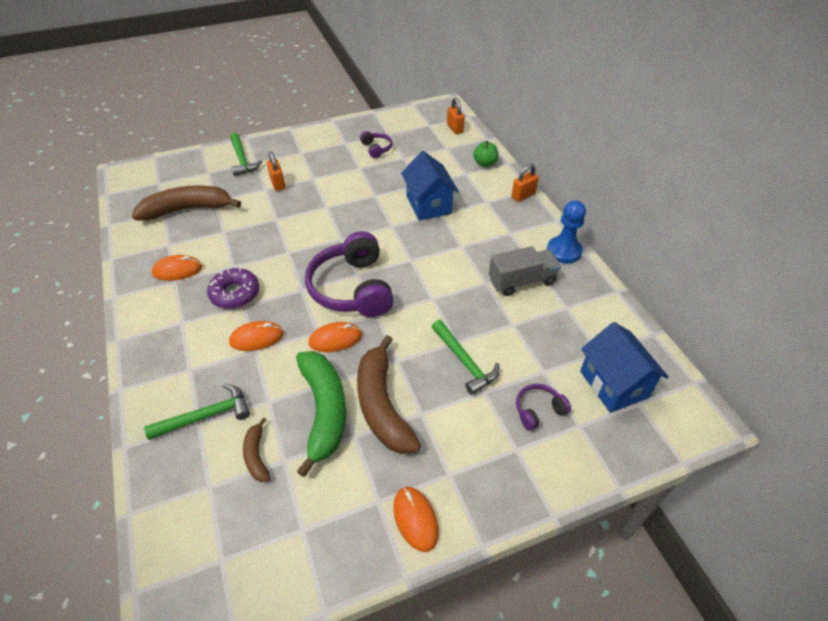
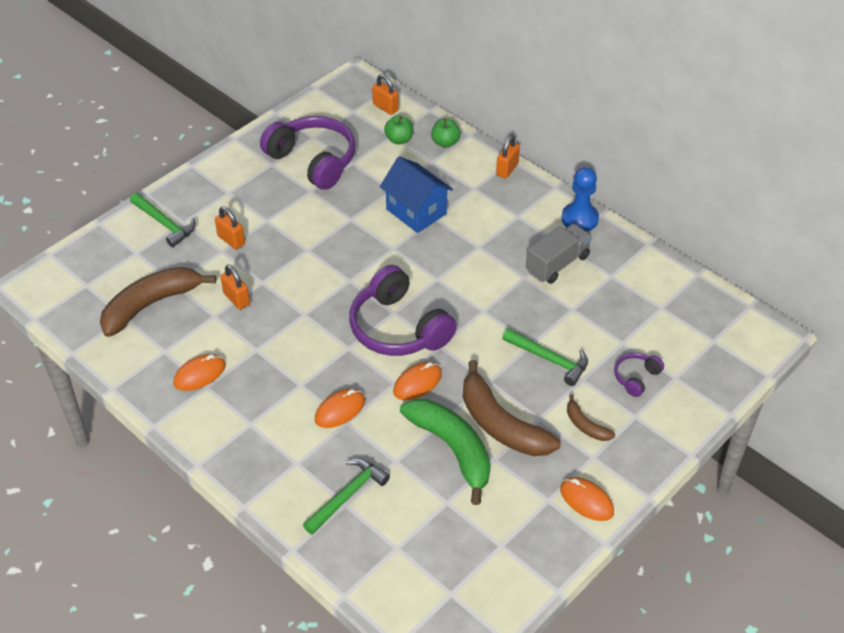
camera: 25 degrees left, 0 degrees up
purple donut [207,268,259,309] -> none
brown banana [243,417,270,482] -> brown banana moved to [567,394,615,441]
purple headphones [360,131,393,158] -> purple headphones [260,116,356,190], size x2.18
blue house [580,322,669,413] -> none
none -> orange padlock [220,265,250,310]
none -> green apple [384,116,413,144]

